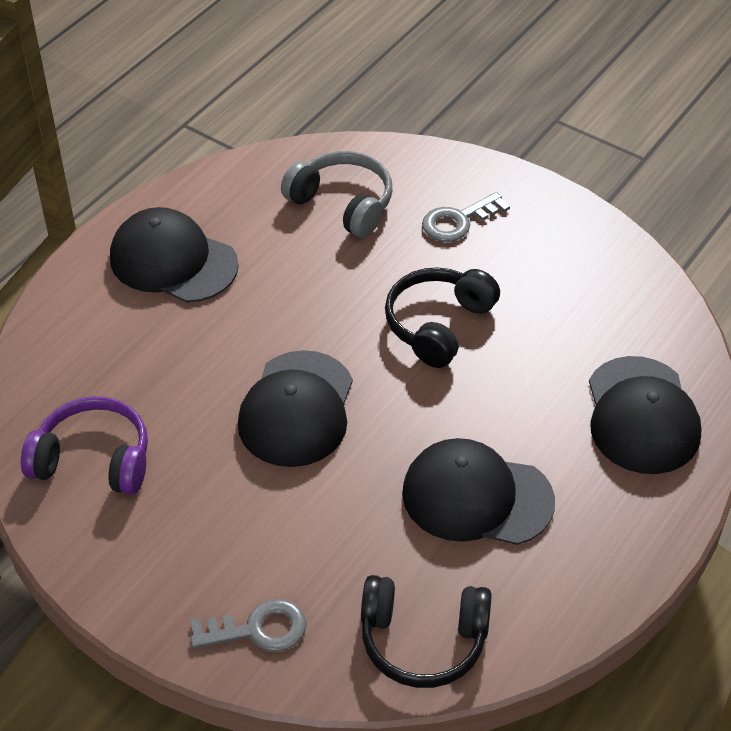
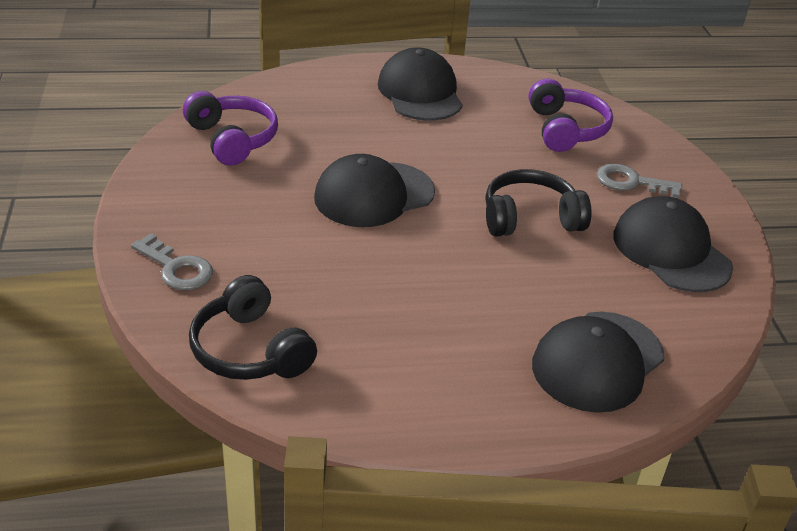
camera: 45 degrees right, 10 degrees down
grey headphones [281,151,392,238] -> purple headphones [529,78,613,152]
black cap [402,438,555,545] -> black cap moved to [613,196,733,292]

